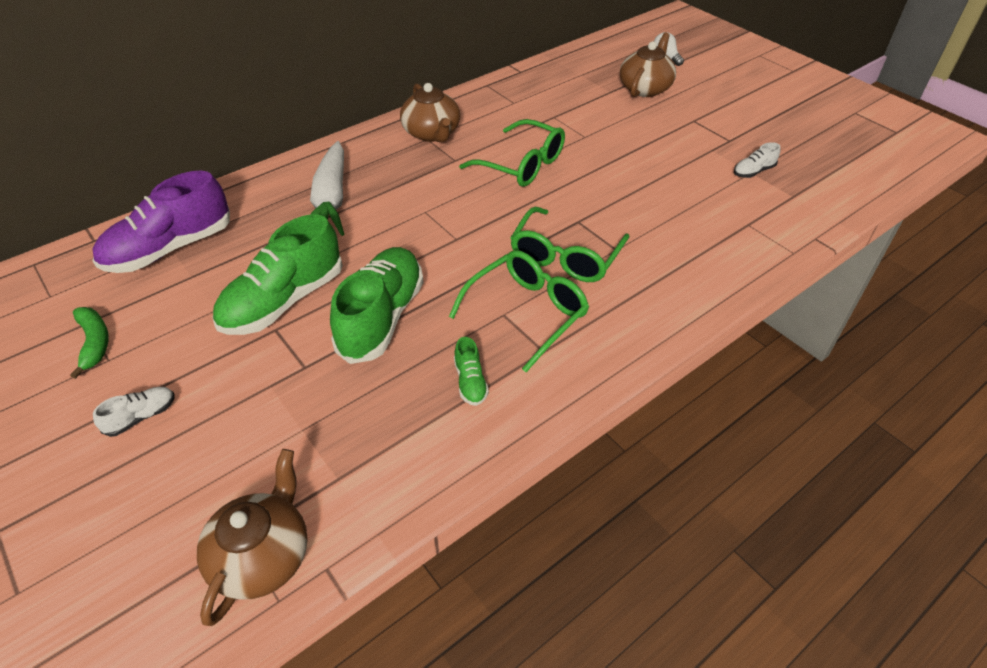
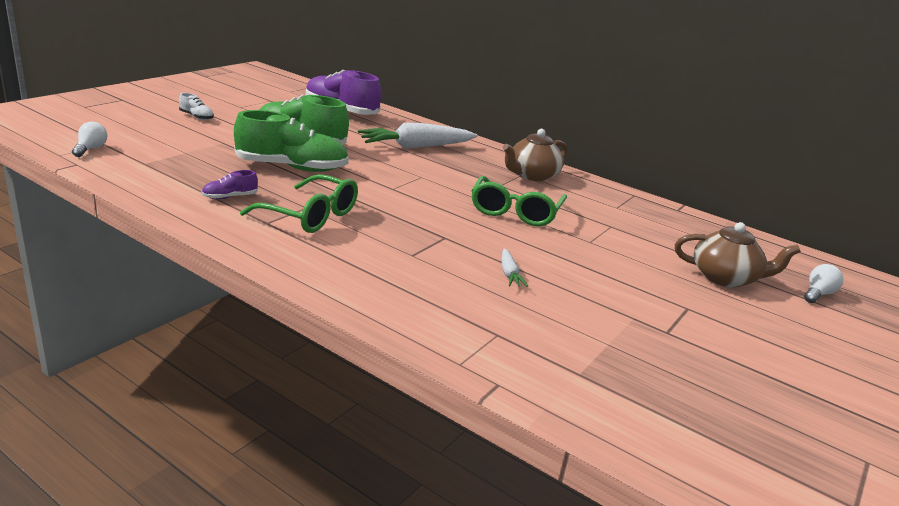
camera: 70 degrees right, 20 degrees down
green banana [70,307,109,379] -> none
brown teapot [197,449,308,626] -> white light bulb [72,122,108,157]
green shoe [454,337,489,406] -> purple shoe [201,170,258,199]
green glasses [510,207,630,282] -> none
white shoe [734,142,780,178] -> none
none -> white carrot [502,249,528,287]

